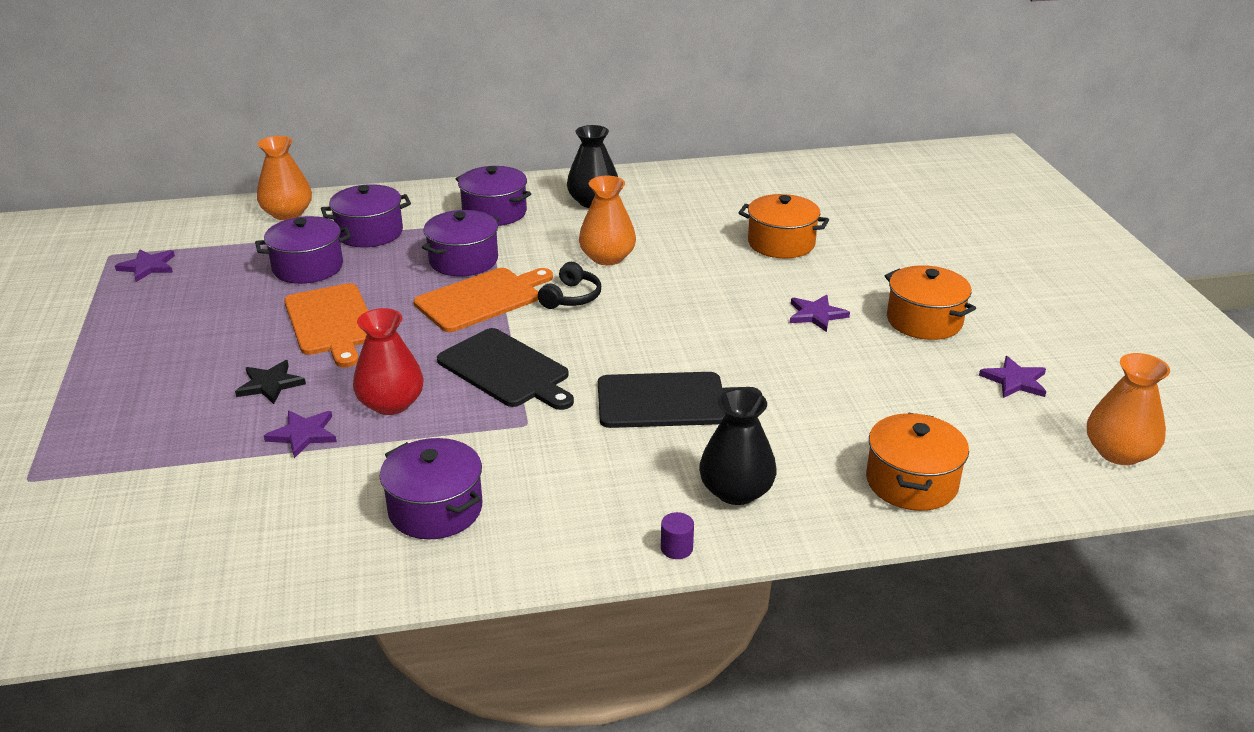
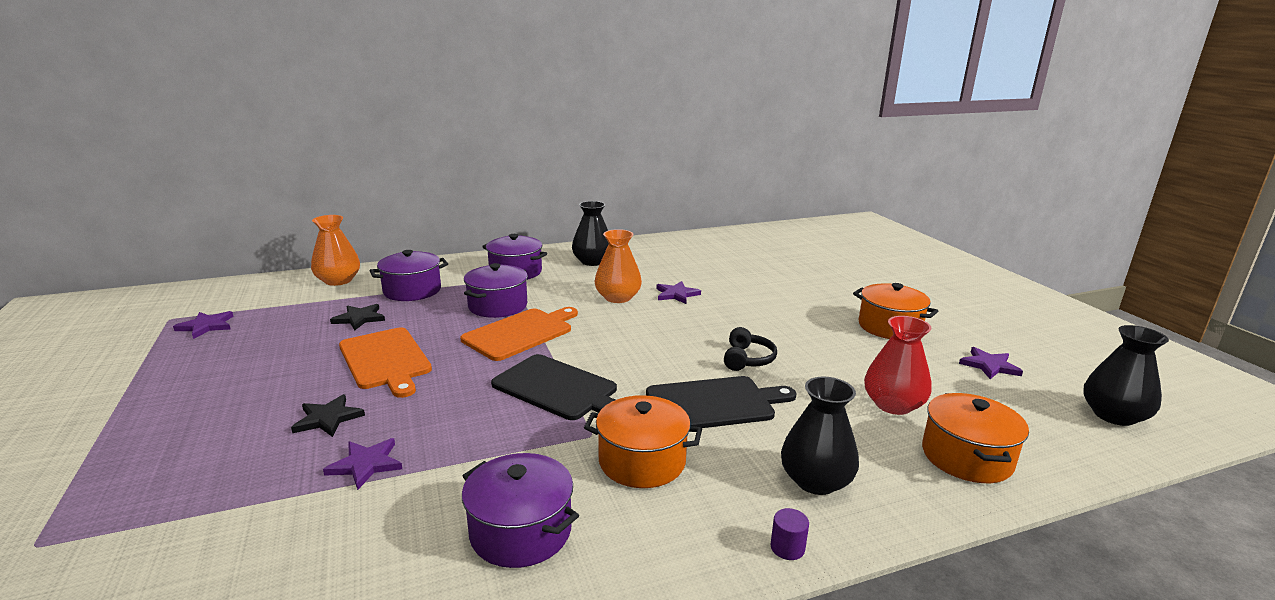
camera: 10 degrees left, 10 degrees down
purple pot [255,216,351,284] -> black star [330,304,385,330]
red vase [353,308,424,415] -> red vase moved to [864,316,932,415]
black headphones [538,262,601,309] -> black headphones moved to [724,327,777,371]
orange pot [739,194,829,259] -> orange pot moved to [584,395,702,488]
purple star [790,295,850,332] -> purple star moved to [656,281,701,304]
orange vase [1087,353,1170,465] -> black vase [1083,325,1169,426]

